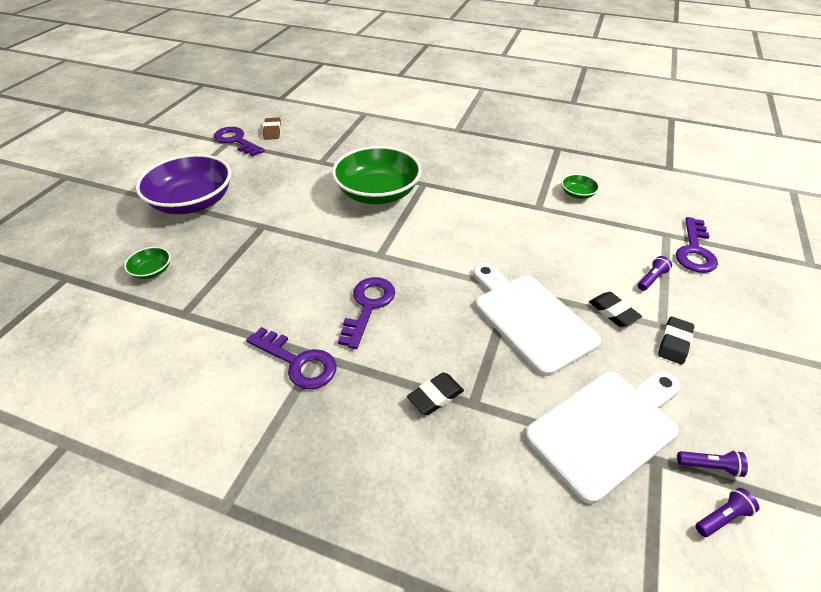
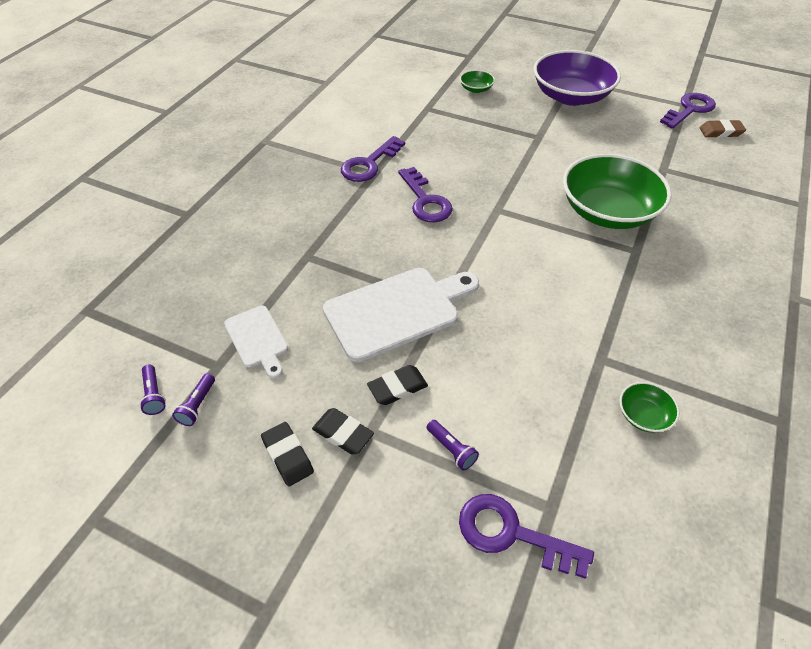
camera: 95 degrees right, 5 degrees up
purple key [338,277,395,349] -> purple key turned 45 degrees clockwise [398,167,453,222]
black eraser [407,373,464,415] -> black eraser moved to [261,422,314,486]
white cutting board [525,371,681,504] -> white cutting board [224,306,288,378], size x0.55

